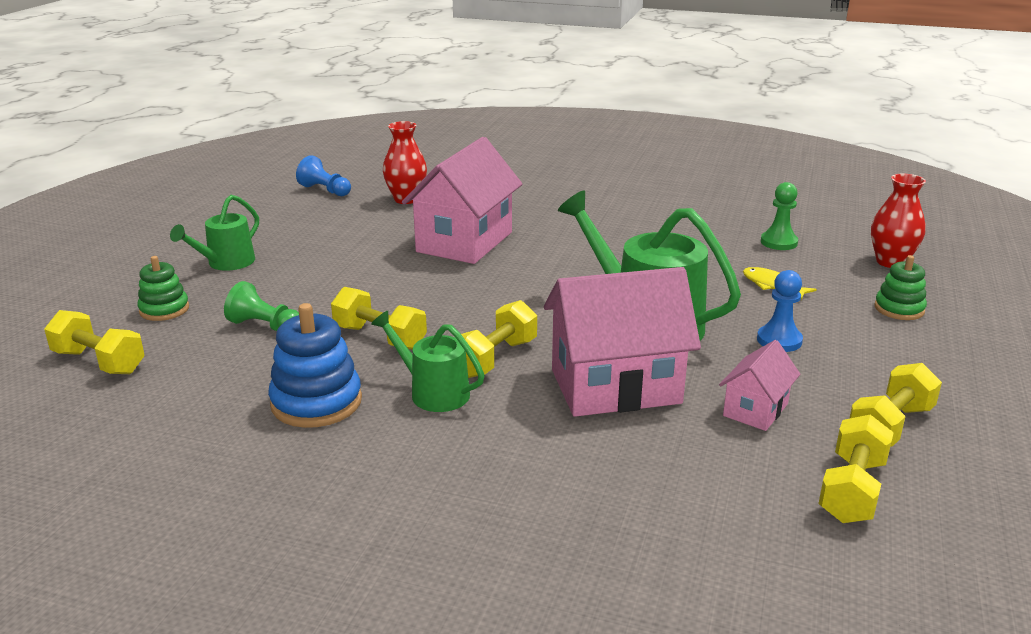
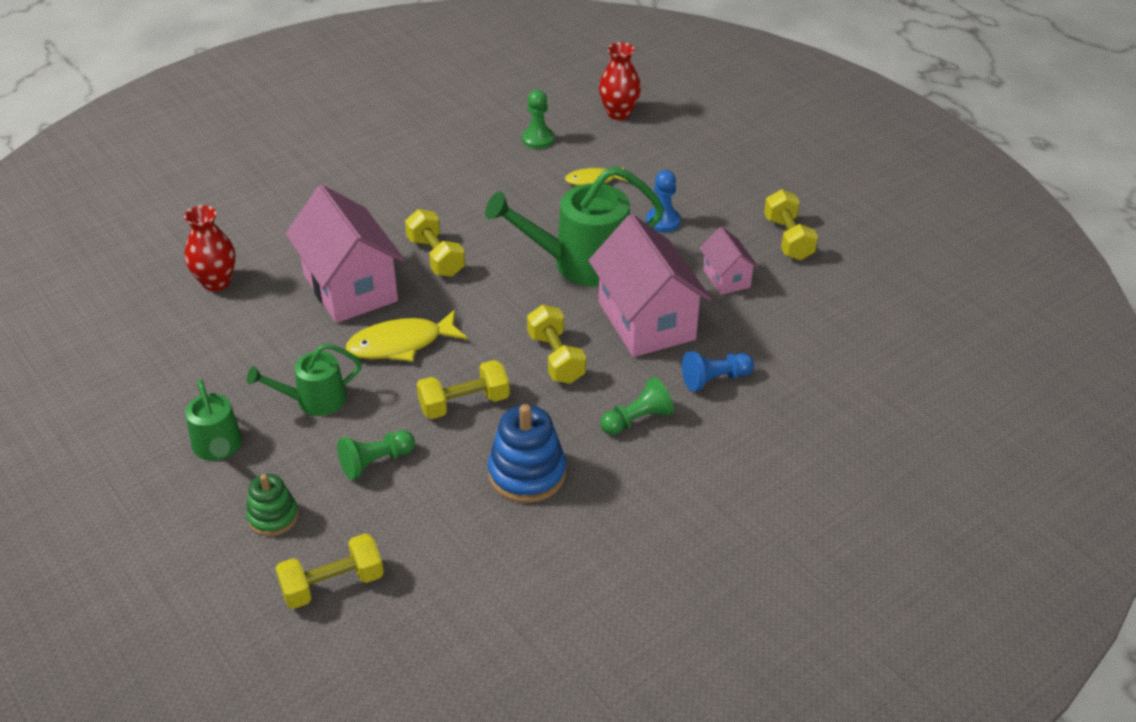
camera: 55 degrees left, 15 degrees up
blue pawn [296,155,351,196] -> blue pawn moved to [682,351,754,392]
green watering can [371,311,485,412] -> green watering can moved to [247,343,362,416]
pink house [544,267,701,417] -> pink house turned 45 degrees counterclockwise [588,214,712,357]
yellow dumbbell [818,415,894,523] -> yellow dumbbell moved to [405,209,465,277]
green stacking toy [874,255,927,320] -> none
none -> yellow fish [346,310,467,362]
none -> green pawn [600,377,674,435]

